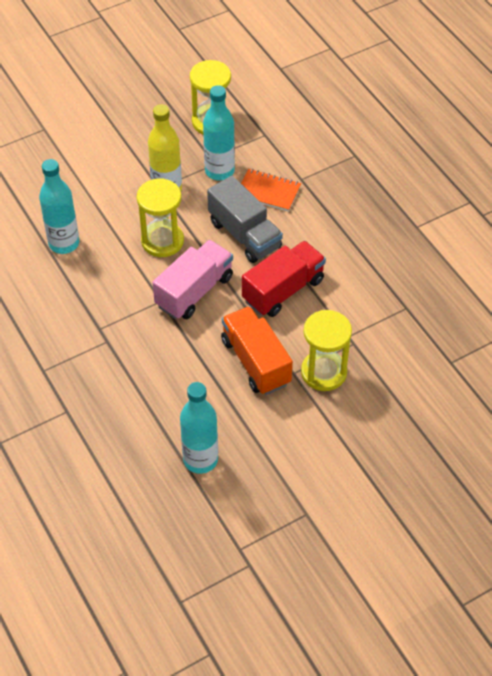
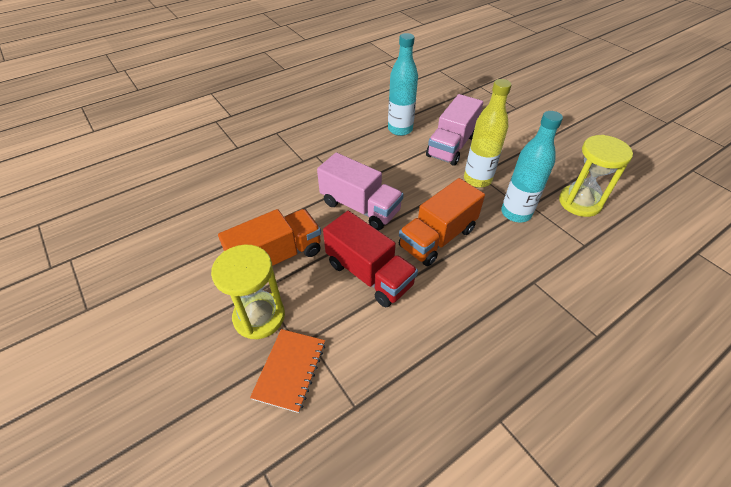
camera: 85 degrees right, 5 degrees down
yellow hourglass [137,178,184,257] -> none
turquoise bottle [180,382,218,474] -> none
grey truck [207,176,283,263] -> orange truck [399,178,485,267]
orange notebook [241,169,301,212] -> orange notebook moved to [250,329,326,413]
none -> pink truck [426,94,483,166]

